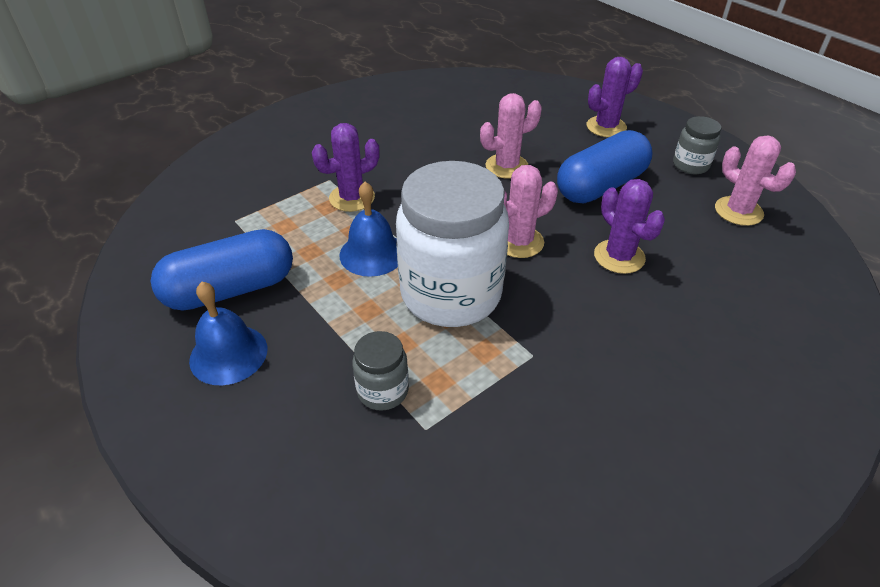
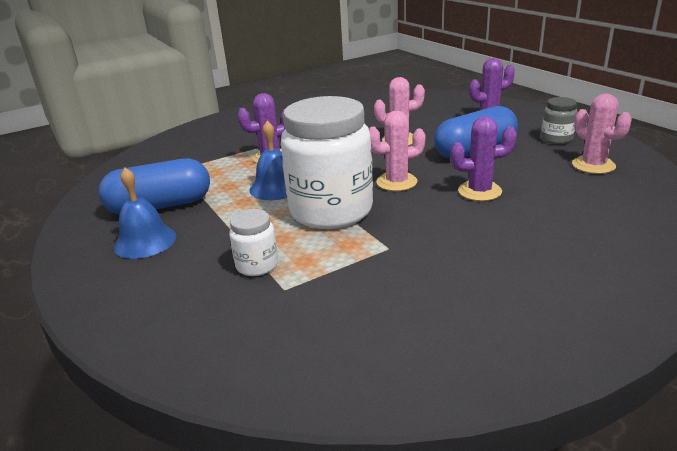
camera: 10 degrees right, 15 degrees down
grey jar [352,331,409,411] -> white jar [229,209,278,276]
purple cactus [594,179,665,274] -> purple cactus turned 75 degrees counterclockwise [450,116,517,201]

